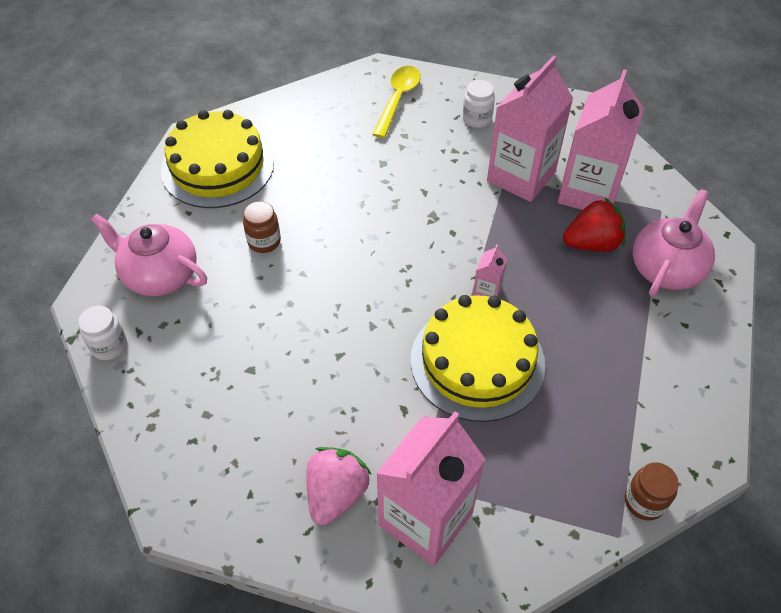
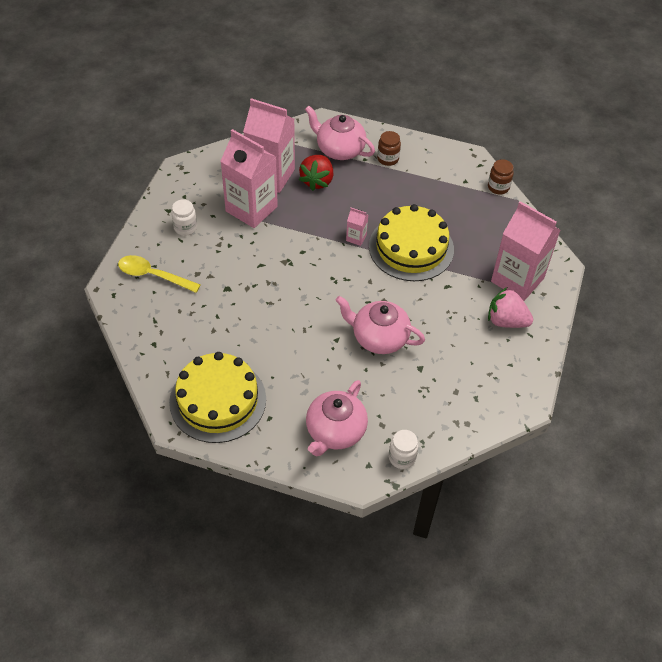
camera: 90 degrees left, 0 degrees up
brown jar [243,201,281,253] -> brown jar moved to [377,131,401,166]
red strawberry [563,197,626,252] -> red strawberry turned 150 degrees counterclockwise [299,155,333,191]
none -> pink teapot [335,296,425,354]

